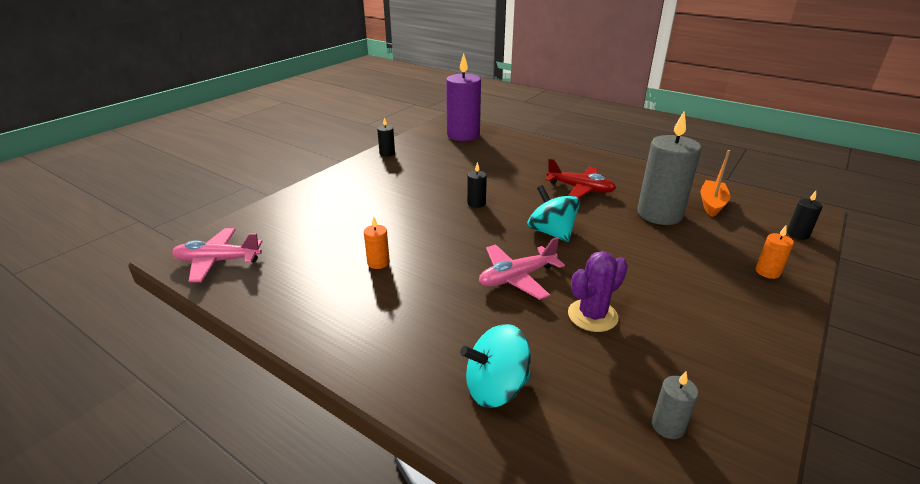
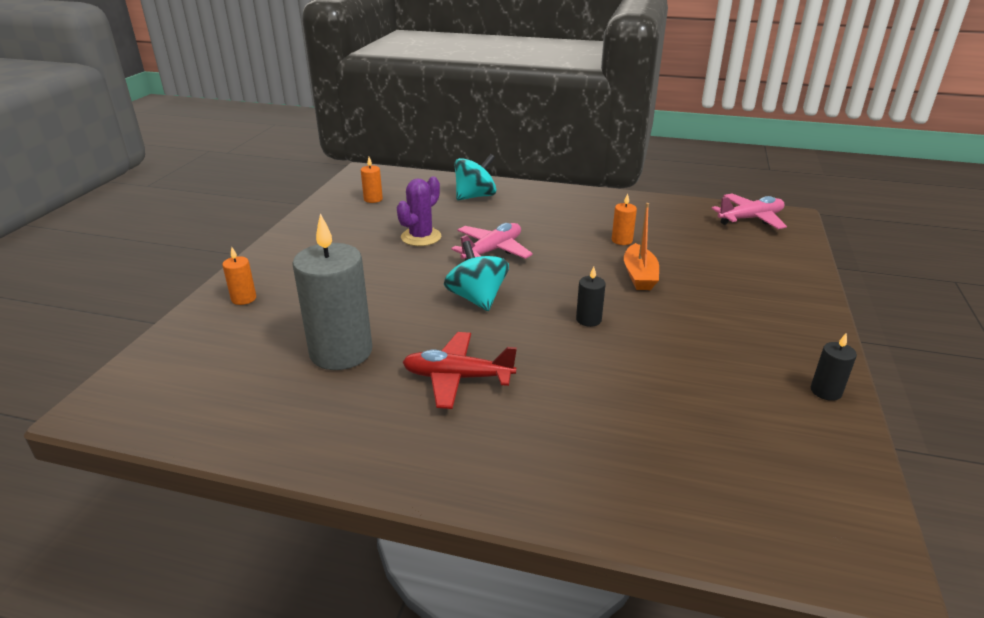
camera: 160 degrees right, 0 degrees up
purple candle [446,53,481,141] -> none
turquoise spinning top [527,185,580,242] -> turquoise spinning top turned 150 degrees counterclockwise [444,241,509,311]
grey candle [652,371,699,439] -> orange candle [361,157,383,203]
orange boat [700,150,730,217] -> orange boat moved to [624,203,659,290]
black candle [787,191,823,240] -> none

